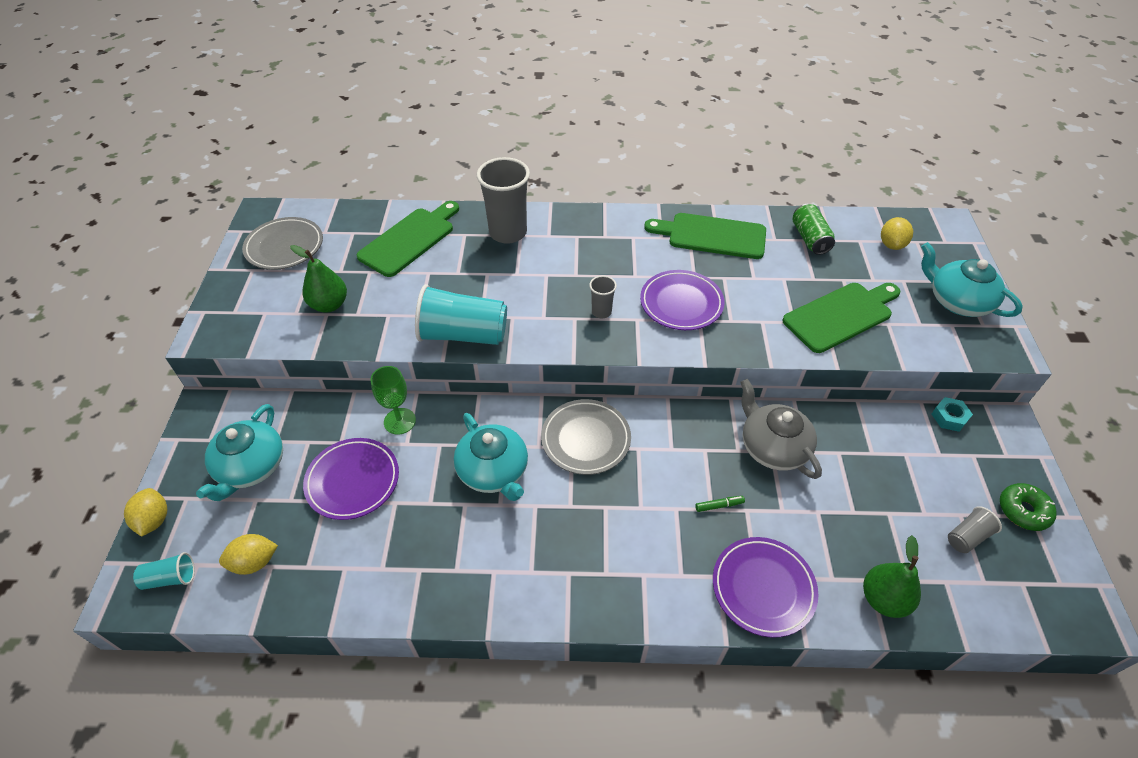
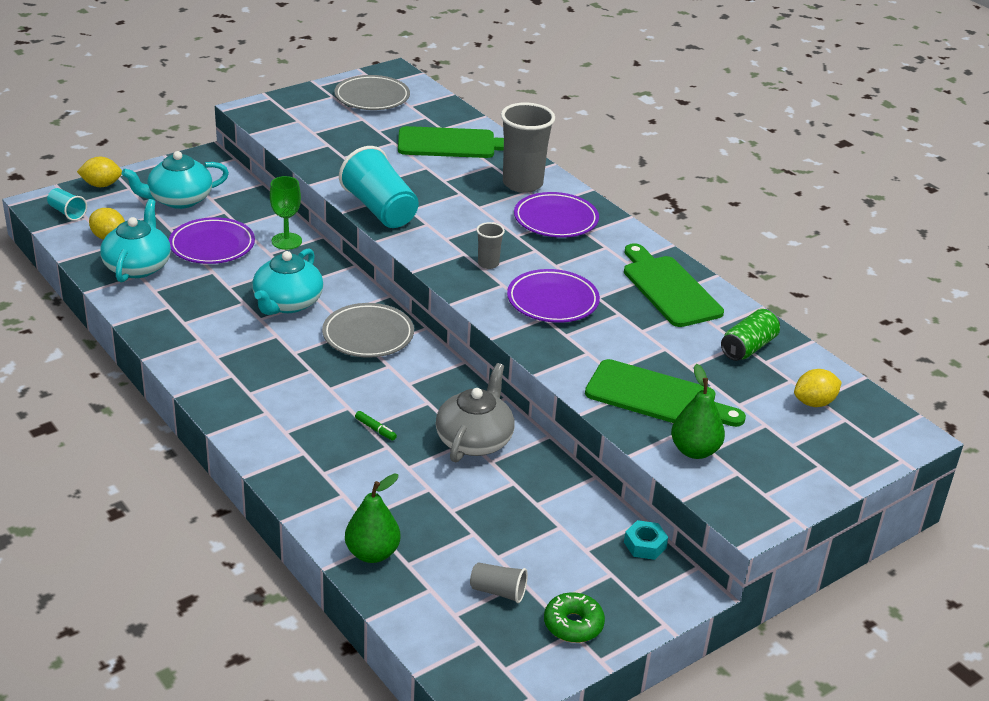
camera: 50 degrees right, 15 degrees down
yellow lemon [124,488,167,537] -> yellow lemon turned 45 degrees clockwise [77,157,122,187]
green pear [290,245,347,313] -> green pear moved to [671,364,725,459]
purple plate [713,537,818,638] -> purple plate moved to [514,192,599,238]
turquoise teapot [921,242,1023,317] -> turquoise teapot moved to [100,199,171,283]

